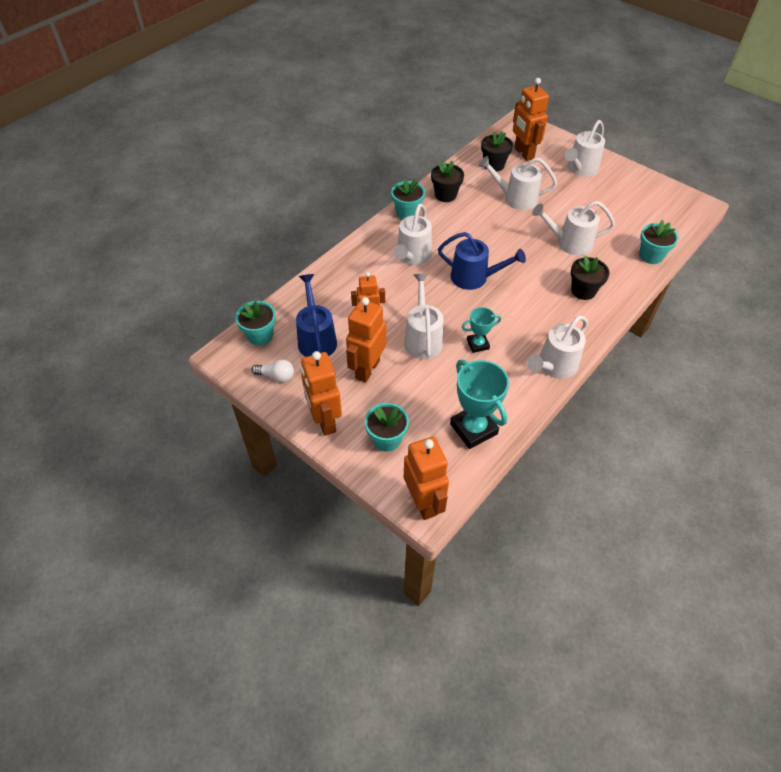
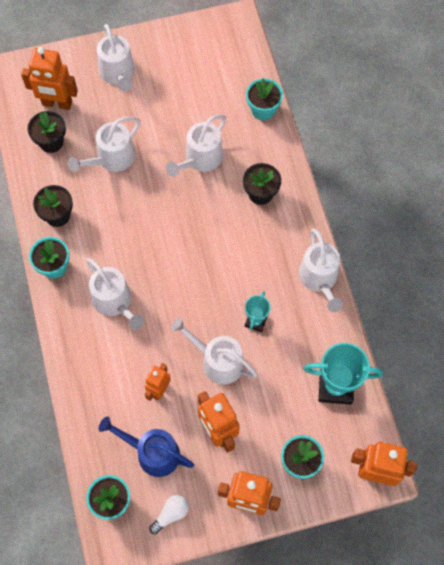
camera: 55 degrees left, 15 degrees up
blue watering can [438,232,526,290] -> none

